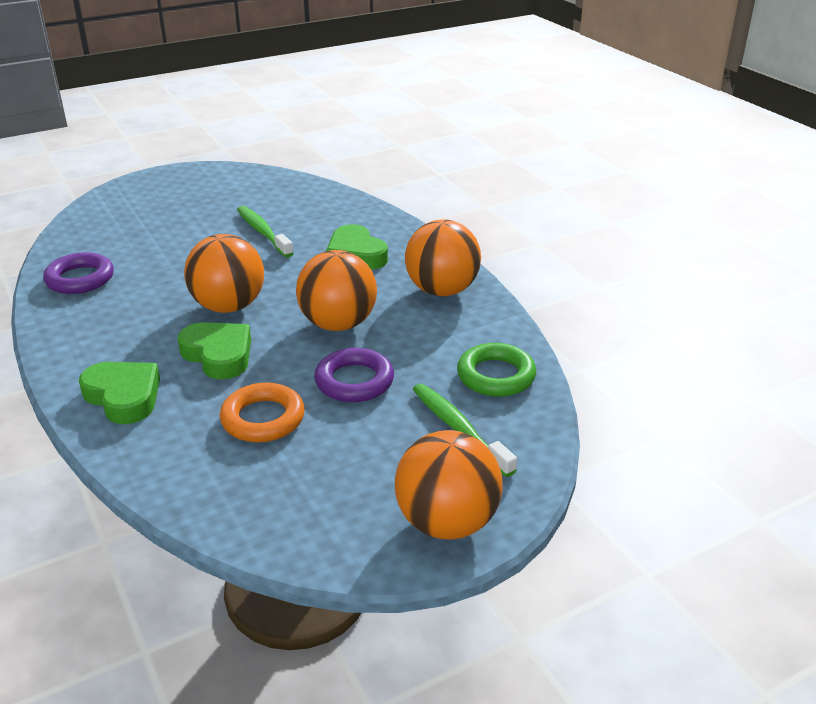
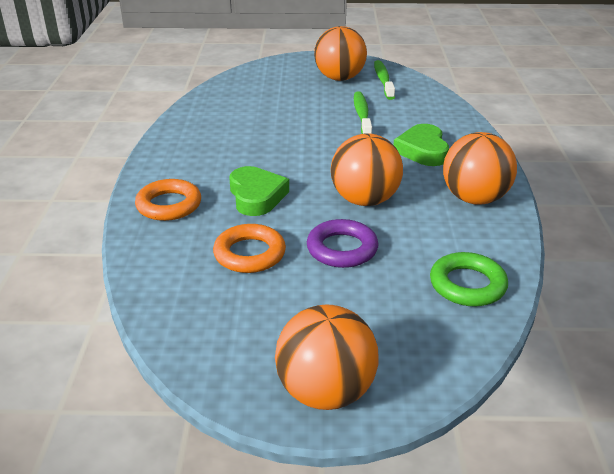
camera: 30 degrees right, 0 degrees up
purple ring [43,252,114,294] -> none
green heart [79,362,160,424] -> orange ring [135,179,201,221]
orange ball [184,234,264,313] -> orange ball moved to [314,26,367,81]
green toothbrush [413,384,517,477] -> green toothbrush moved to [374,60,395,100]

